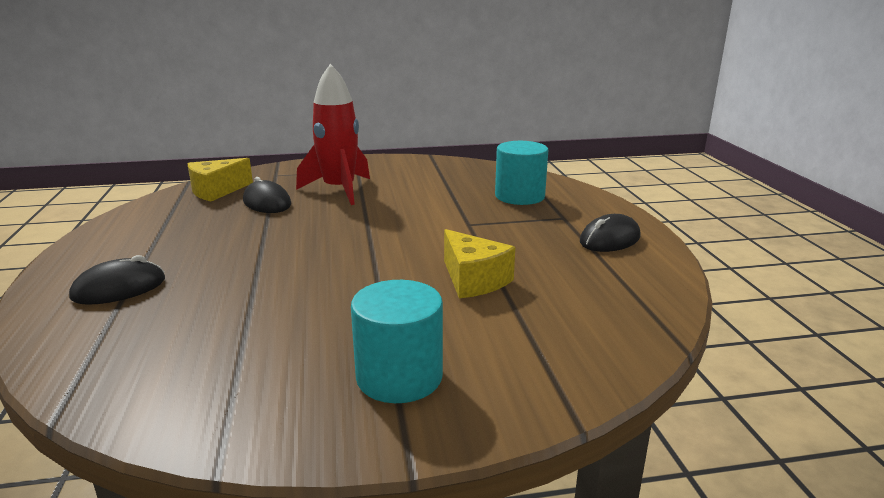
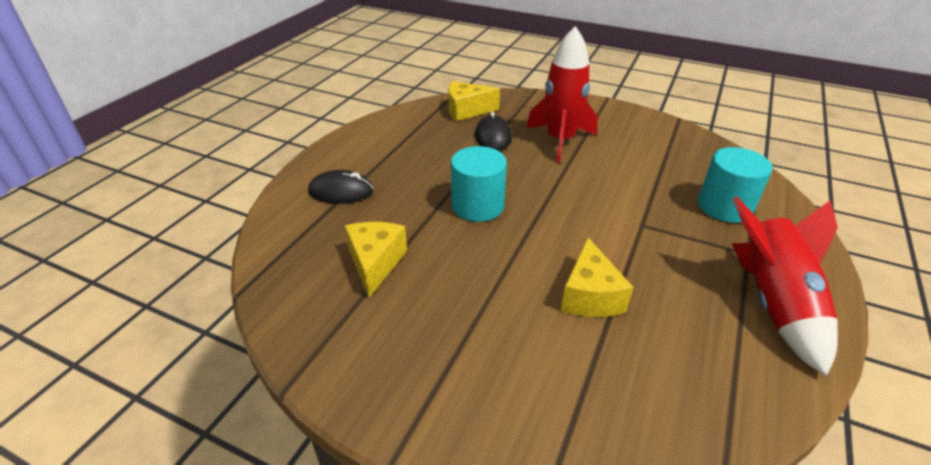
camera: 35 degrees right, 15 degrees up
turquoise cylinder [351,280,443,403] -> turquoise cylinder moved to [451,146,507,222]
black mouse [580,214,641,252] -> red rocket [731,196,838,376]
none -> yellow cheese [345,222,407,297]

